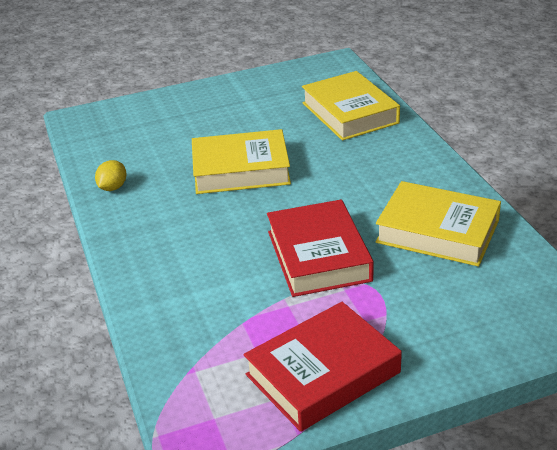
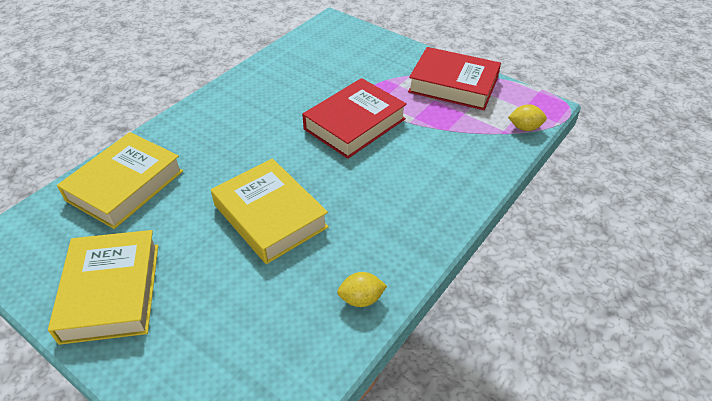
camera: 125 degrees left, 10 degrees up
yellow book [375,181,501,267] -> yellow book moved to [48,230,158,345]
none -> yellow lemon [508,104,547,131]

